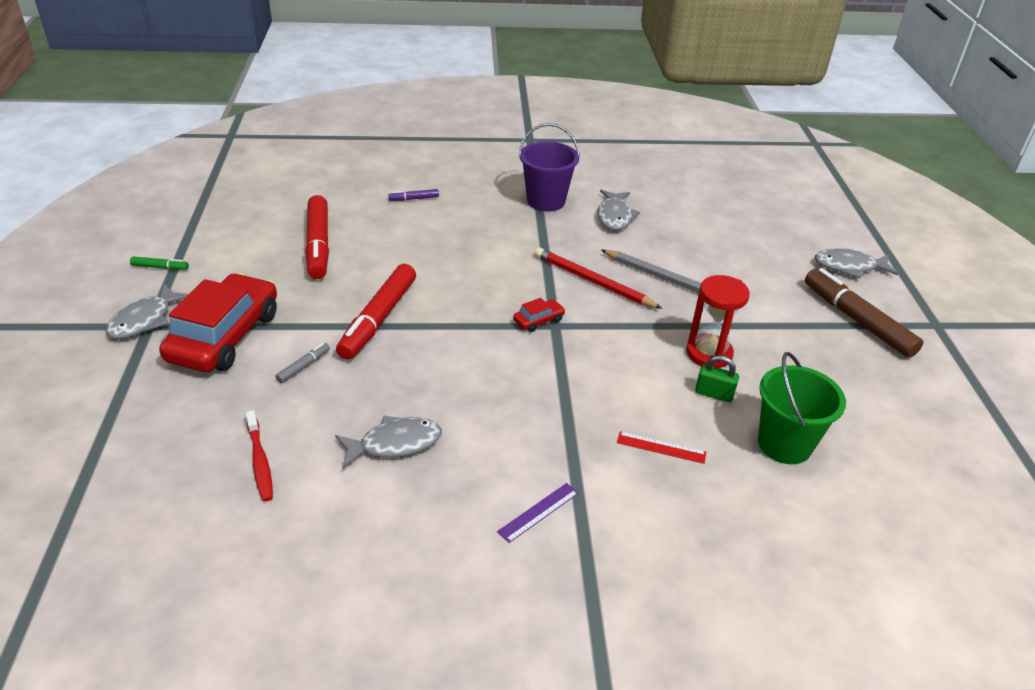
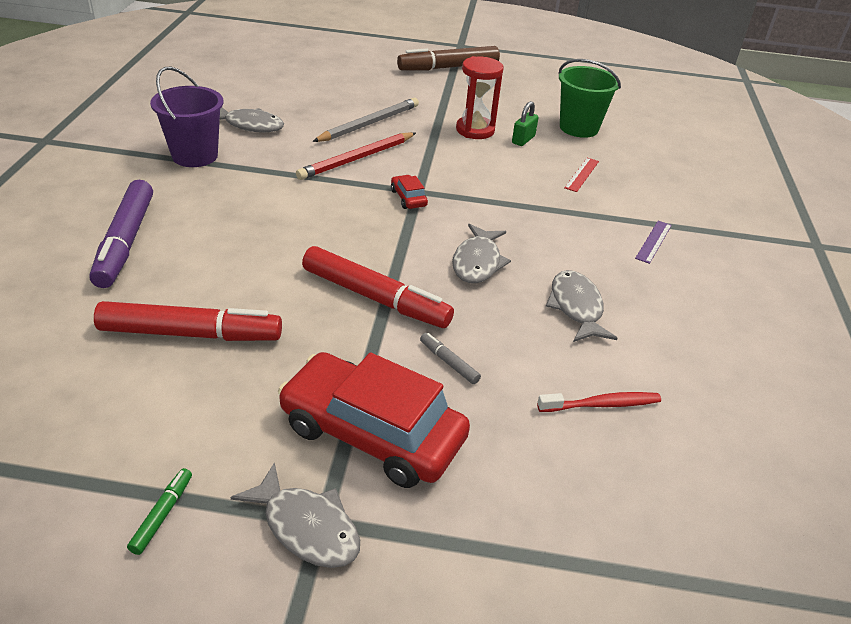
camera: 80 degrees left, 0 degrees up
purple marker [388,189,439,201] -> purple marker [89,180,153,288], size x2.32
purple ruler [497,483,579,543] -> purple ruler turned 60 degrees clockwise [635,221,672,264]
grey fish [815,248,898,278] -> grey fish moved to [452,224,511,283]

